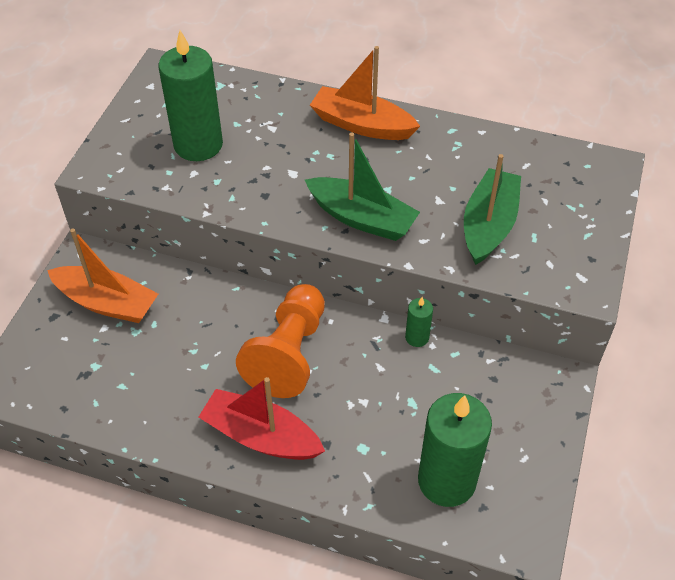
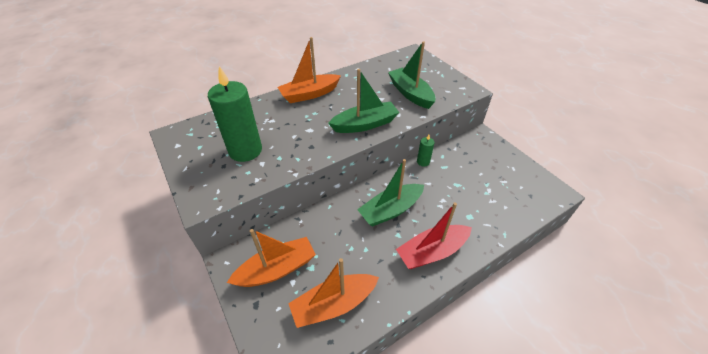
camera: 50 degrees left, 5 degrees down
orange pawn [236,284,325,398] -> green boat [357,159,424,226]
green candle [418,393,492,507] -> none
none -> orange boat [288,258,379,328]

